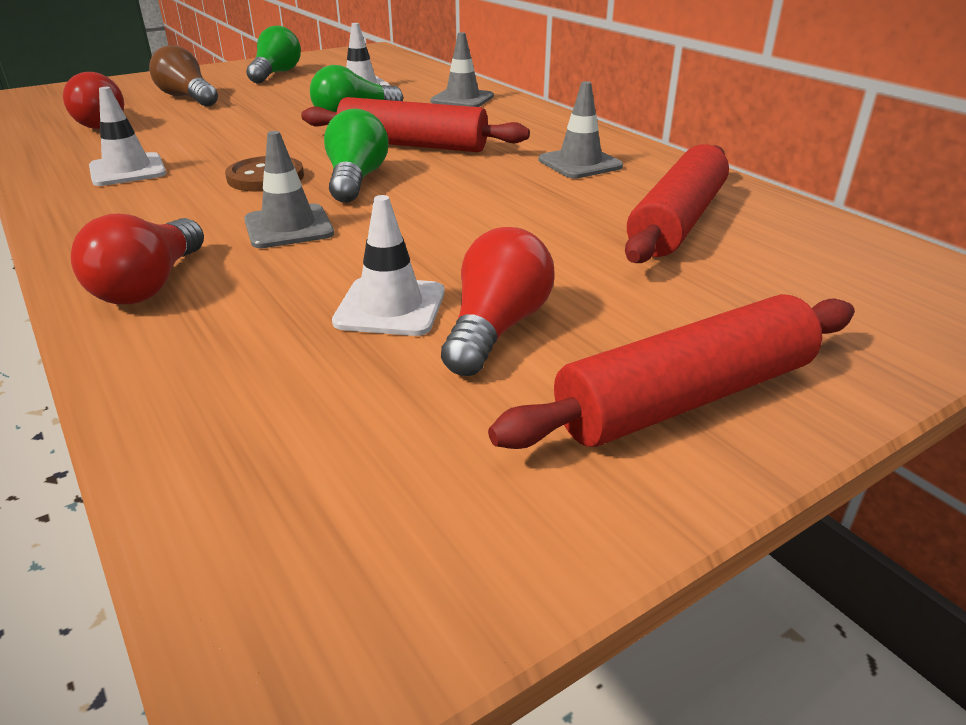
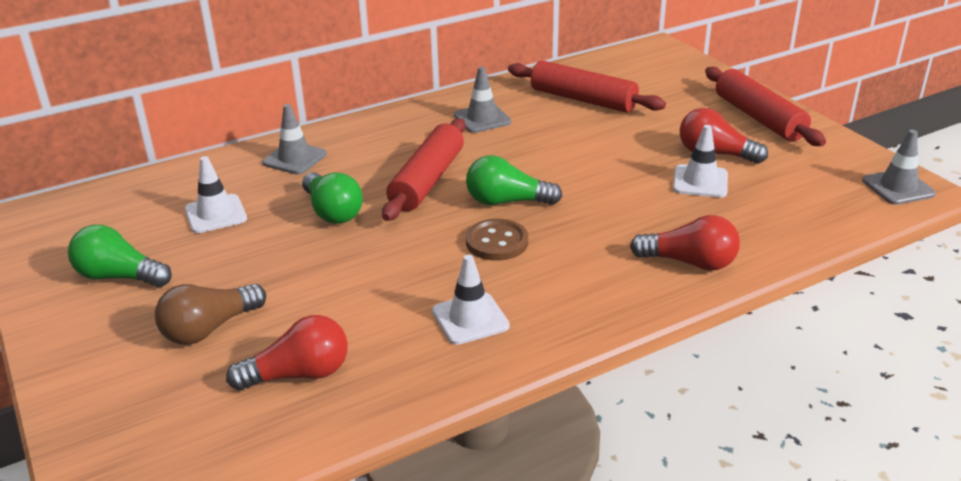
camera: 85 degrees left, 0 degrees up
grey traffic cone [244,131,334,248] -> grey traffic cone moved to [862,130,936,205]

